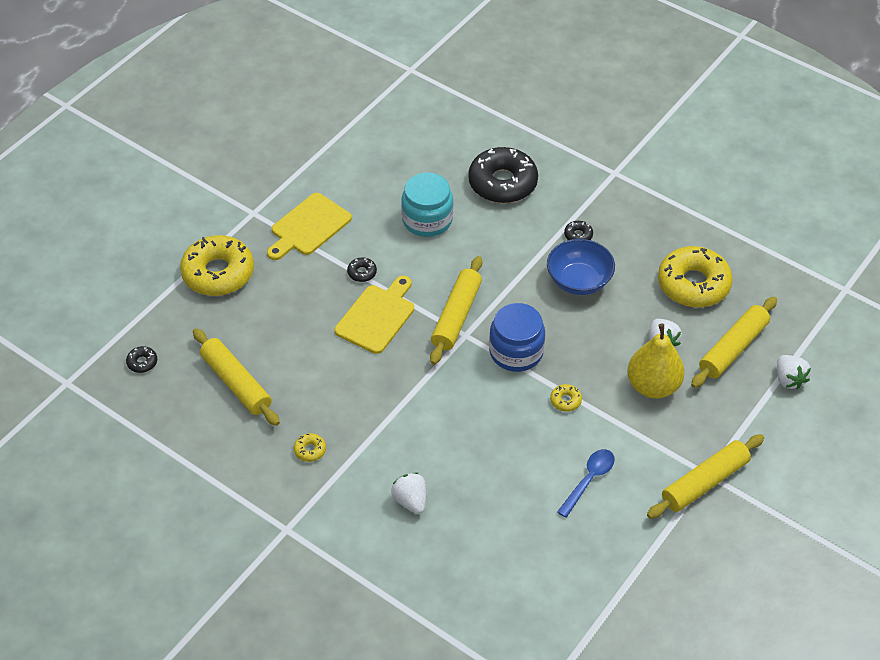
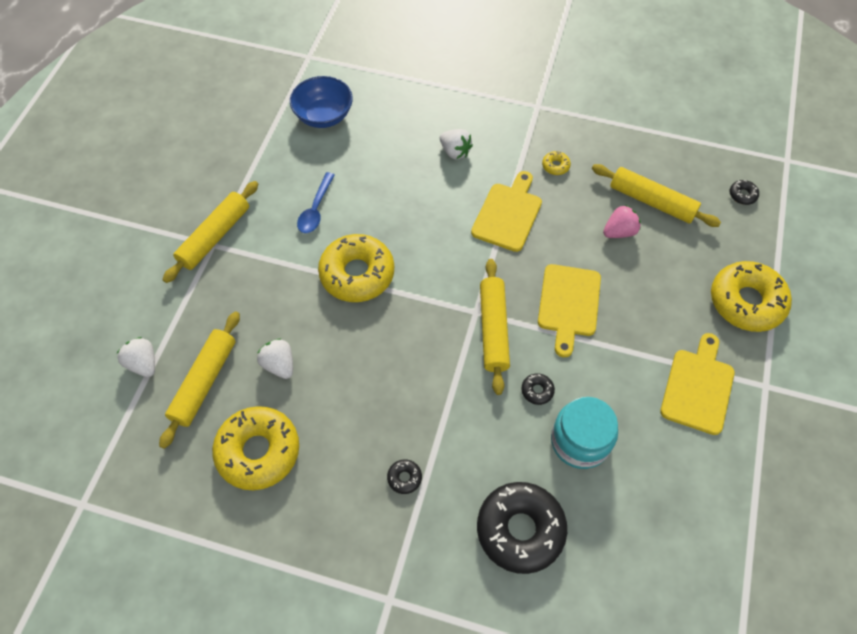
camera: 160 degrees right, 10 degrees up
black donut [347,258,377,282] -> black donut moved to [521,373,555,405]
blue jar [489,303,545,372] -> none
blue bowl [547,239,615,295] -> blue bowl moved to [290,76,353,128]
yellow donut [550,384,582,412] -> yellow donut [318,234,394,302], size x2.47
yellow pear [627,323,685,399] -> none
none -> yellow cutting board [471,171,542,252]
none -> pink strawberry [603,205,641,238]

